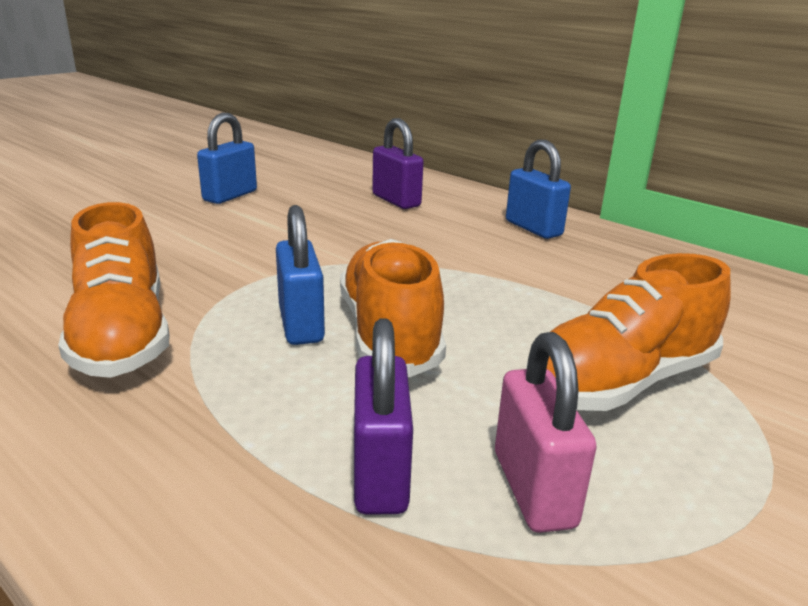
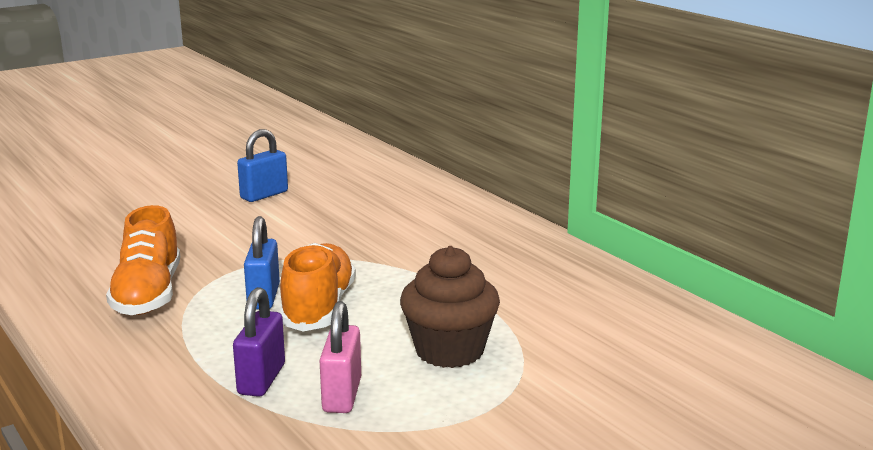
camera: 15 degrees right, 5 degrees down
purple padlock [372,118,424,209] -> none
blue padlock [506,140,571,239] -> none
orange shoe [526,253,731,411] -> brown cupcake [400,246,500,368]

